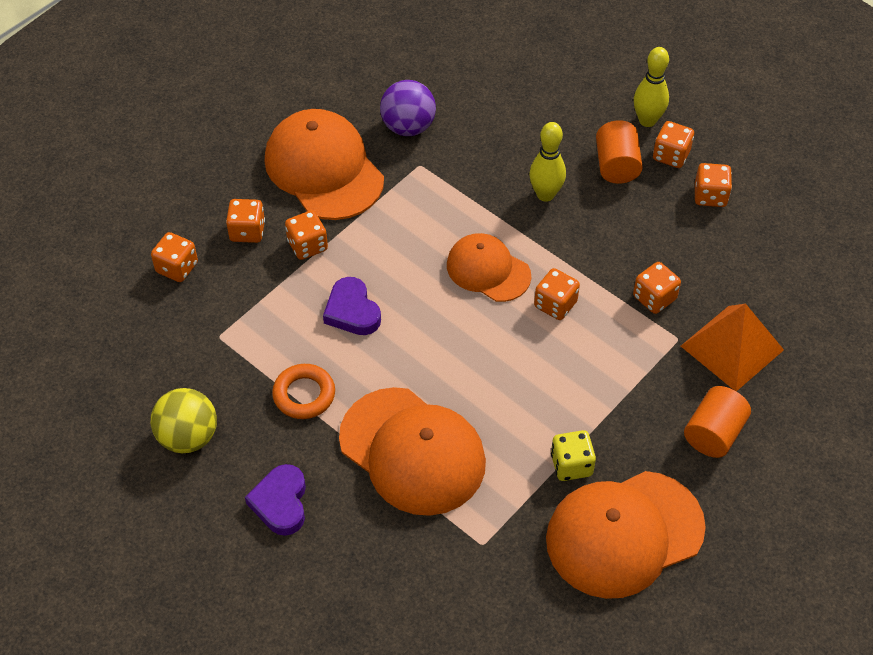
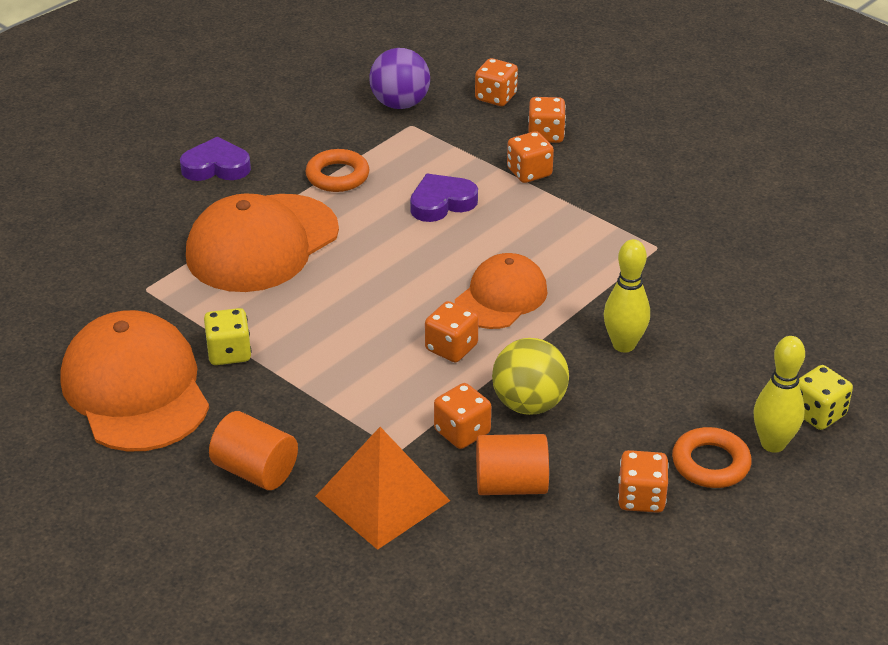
camera: 90 degrees right, 15 degrees down
yellow ball [151,388,217,453] -> yellow ball moved to [492,338,569,415]
orange cap [264,109,384,220] -> none
purple ball [380,80,436,136] -> purple ball moved to [369,48,430,109]
orange cylinder [596,120,643,184] -> orange cylinder moved to [476,434,549,495]
orange dice [653,121,694,168] -> orange ring [672,427,752,488]
none -> yellow dice [799,365,853,430]

